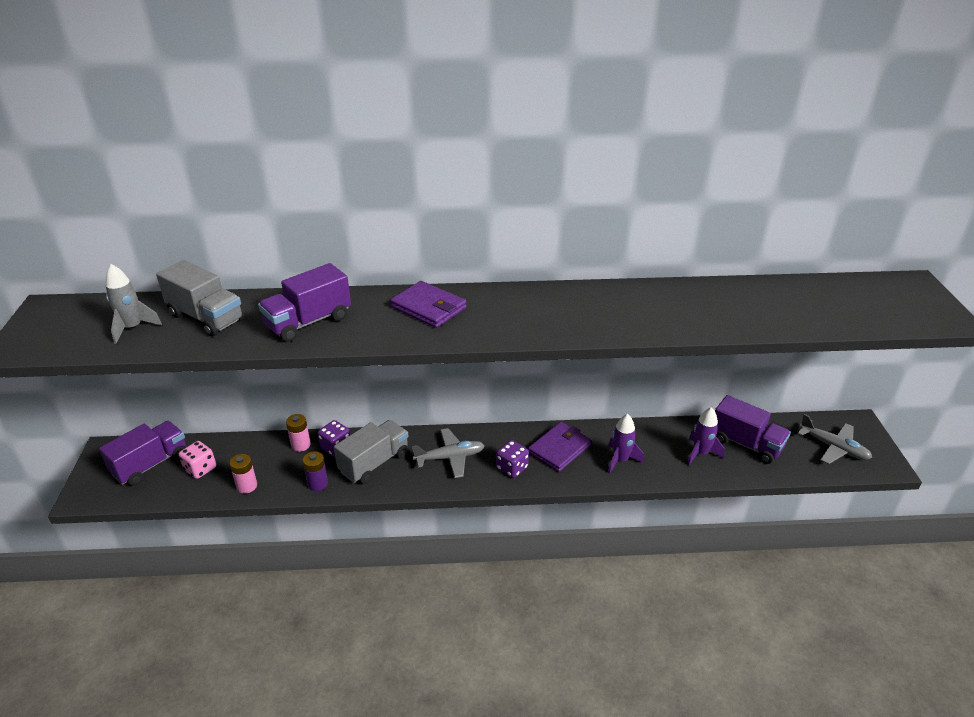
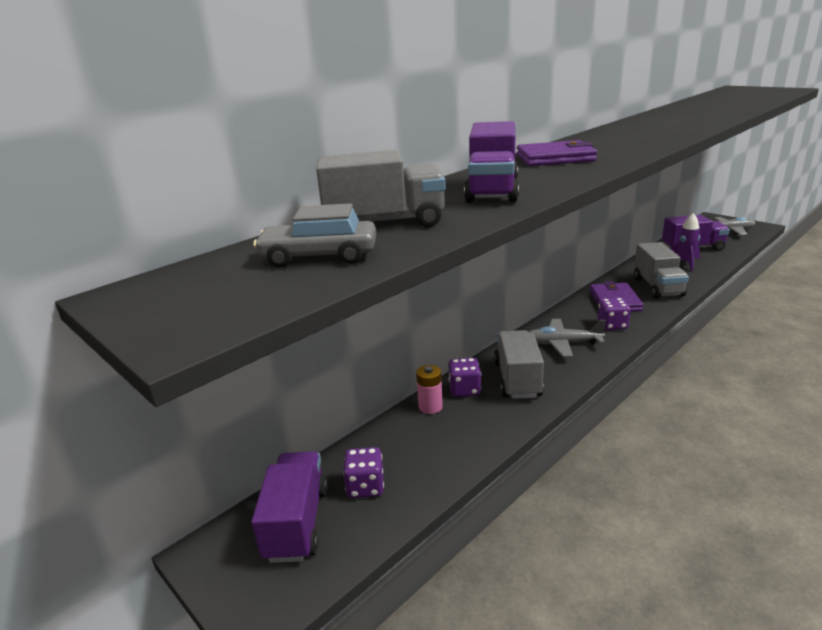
camera: 40 degrees left, 10 degrees down
grey rocket [105,264,162,344] -> grey car [253,203,376,268]
pink dice [179,441,216,479] -> purple dice [343,447,384,498]
pink battery [229,454,257,494] -> none
purple battery [303,451,328,491] -> none
grey plane [412,428,485,478] -> grey plane turned 120 degrees counterclockwise [528,319,606,357]
purple rocket [608,414,644,474] -> grey truck [634,242,689,299]

